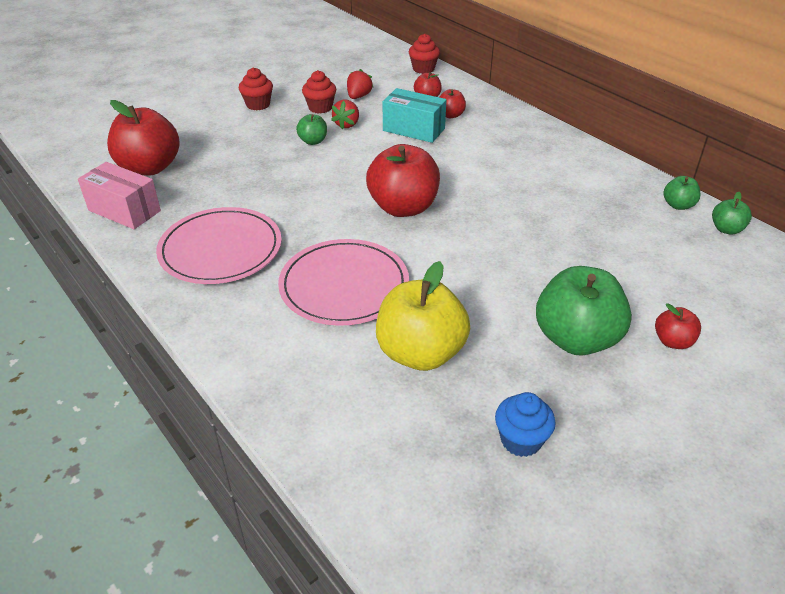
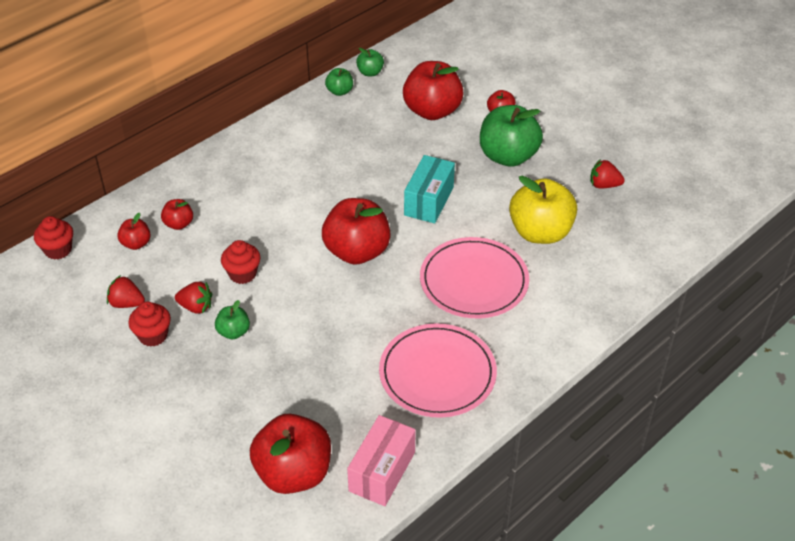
camera: 95 degrees left, 5 degrees up
red cupcake [239,68,273,110] -> red cupcake moved to [221,240,261,284]
turquoise box [383,88,447,143] -> turquoise box moved to [404,155,455,223]
blue cupcake [495,392,556,457] -> red strawberry [590,159,625,189]
none -> red apple [403,61,464,120]

